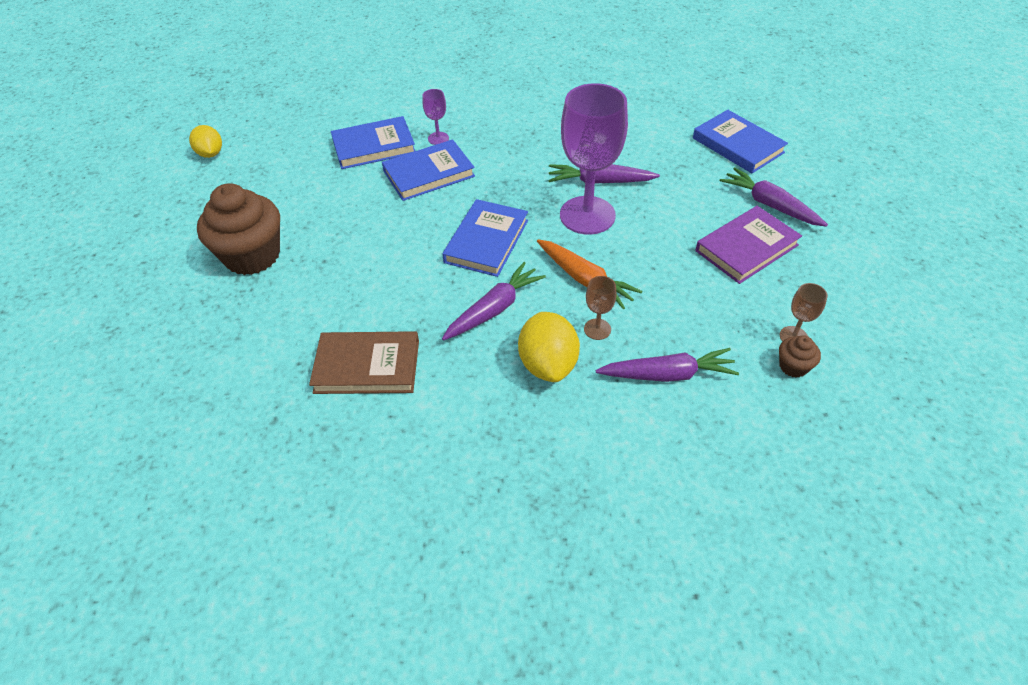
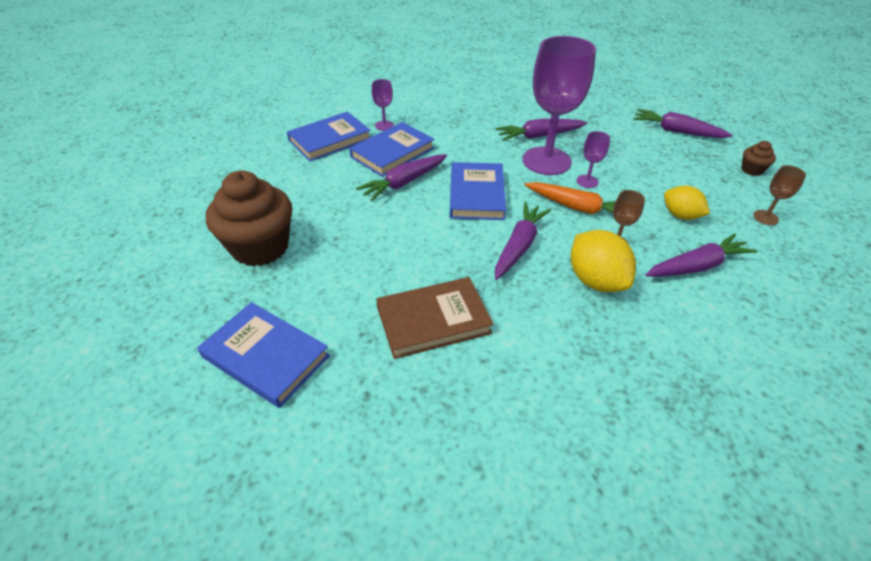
camera: 20 degrees left, 5 degrees down
yellow lemon [189,125,222,158] -> yellow lemon moved to [664,186,710,220]
blue book [693,110,788,174] -> blue book moved to [197,302,330,408]
purple book [695,206,802,284] -> none
brown cupcake [779,335,821,378] -> brown cupcake moved to [741,141,776,176]
none -> purple carrot [356,154,447,201]
none -> purple goblet [576,131,610,188]

